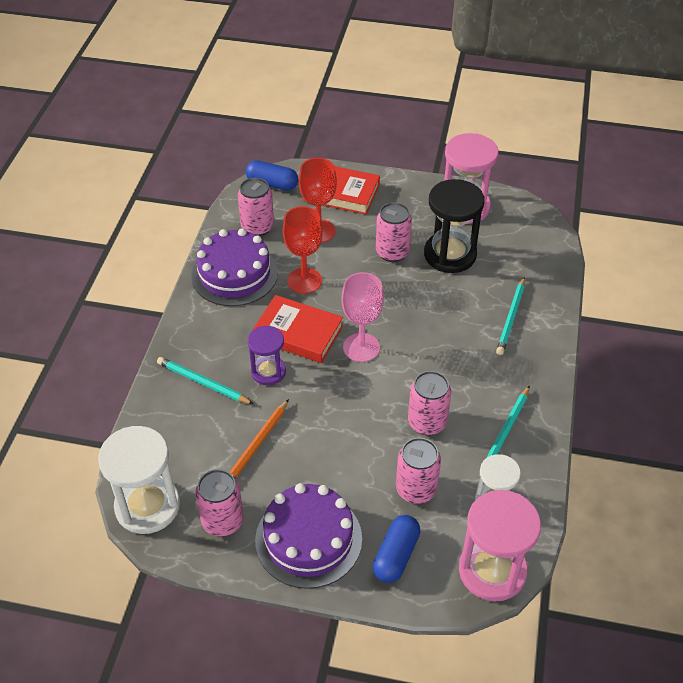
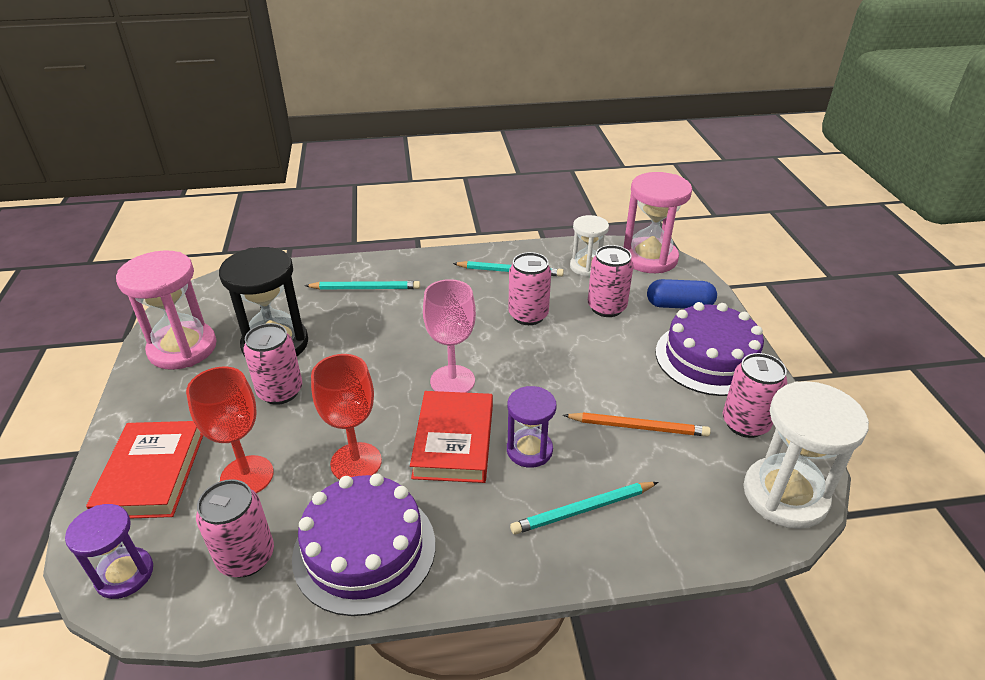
camera: 110 degrees left, 10 degrees down
turquoise pencil [157,357,254,404] -> turquoise pencil turned 60 degrees clockwise [510,482,658,535]
blue capsule [246,160,299,191] -> purple hourglass [65,504,153,599]

